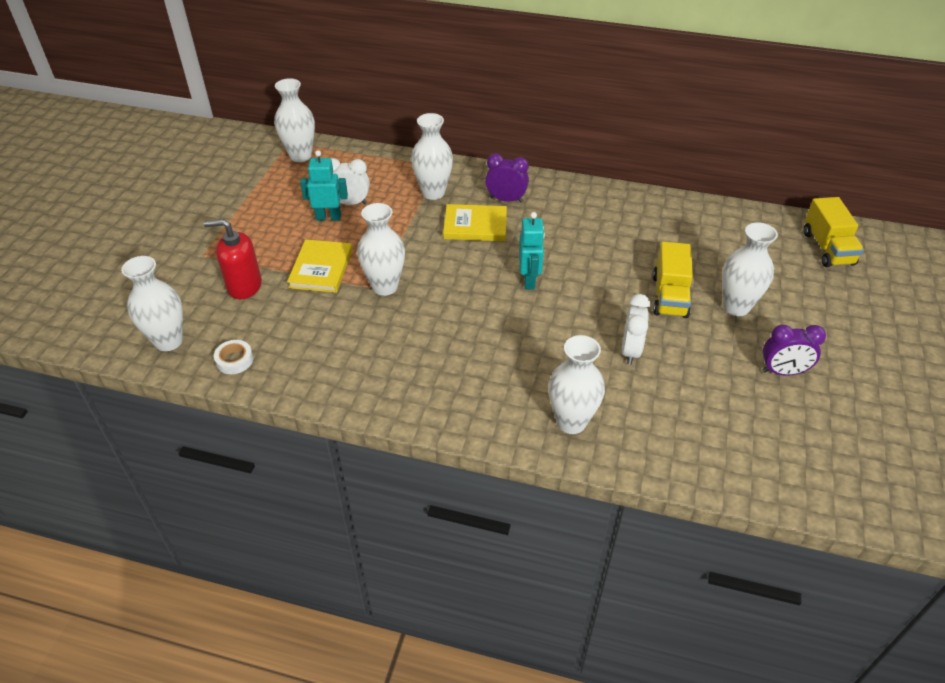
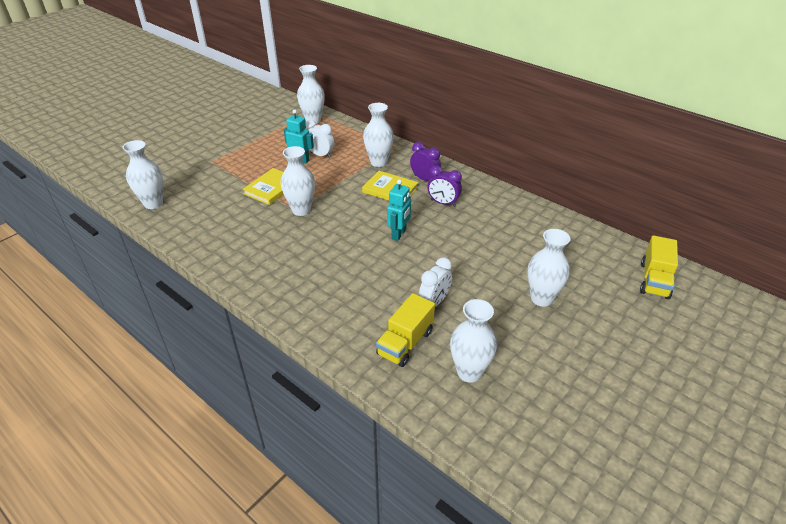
camera: 25 degrees right, 5 degrees down
red soap dispenser [204,219,262,299] -> none
white tape [214,340,253,374] -> none
white vase [548,335,605,434] -> white vase moved to [450,299,497,383]
yellow truck [653,242,693,318] -> yellow truck moved to [376,293,435,367]
purple clock [762,325,826,376] -> purple clock moved to [427,165,462,207]

